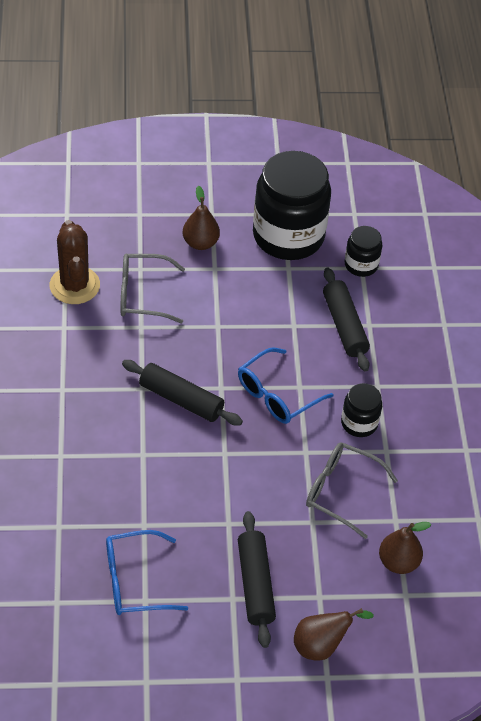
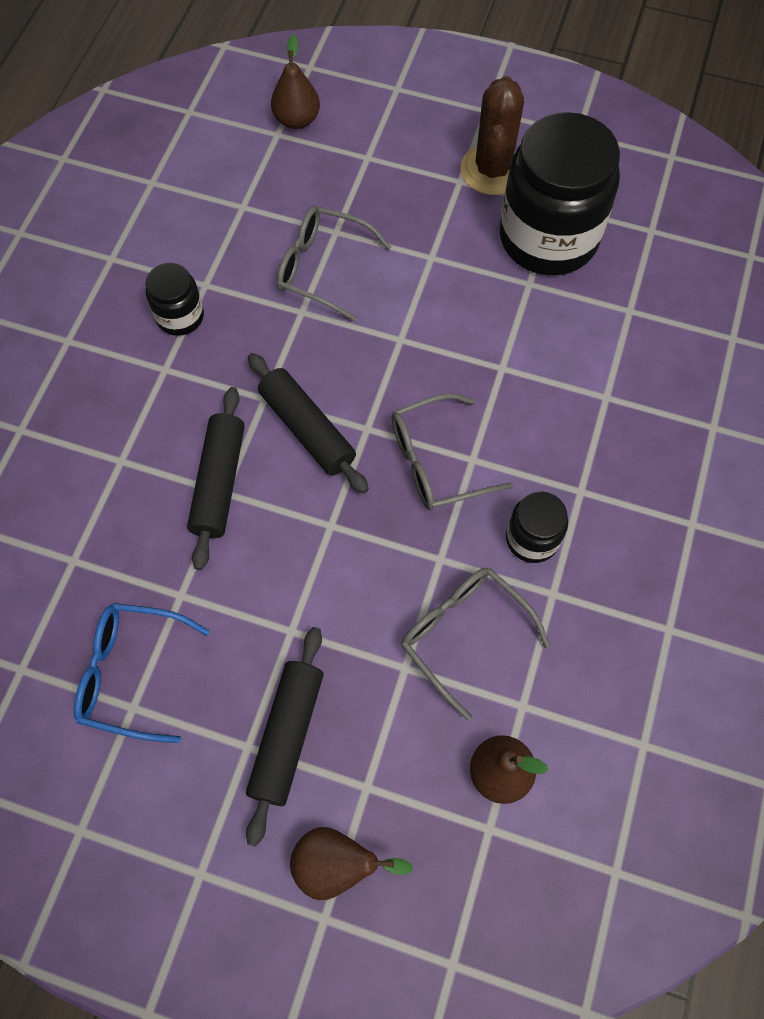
camera: 25 degrees right, 15 degrees up
brown cactus [50,220,100,304] -> brown cactus moved to [461,76,524,195]
brown pear [183,186,220,250] -> brown pear moved to [271,34,320,129]
blue glasses [238,347,334,424] -> grey glasses [391,393,513,510]
black rolling pin [323,268,370,372] -> black rolling pin moved to [187,387,245,570]
black jar [345,226,382,277] -> black jar moved to [145,263,204,336]

